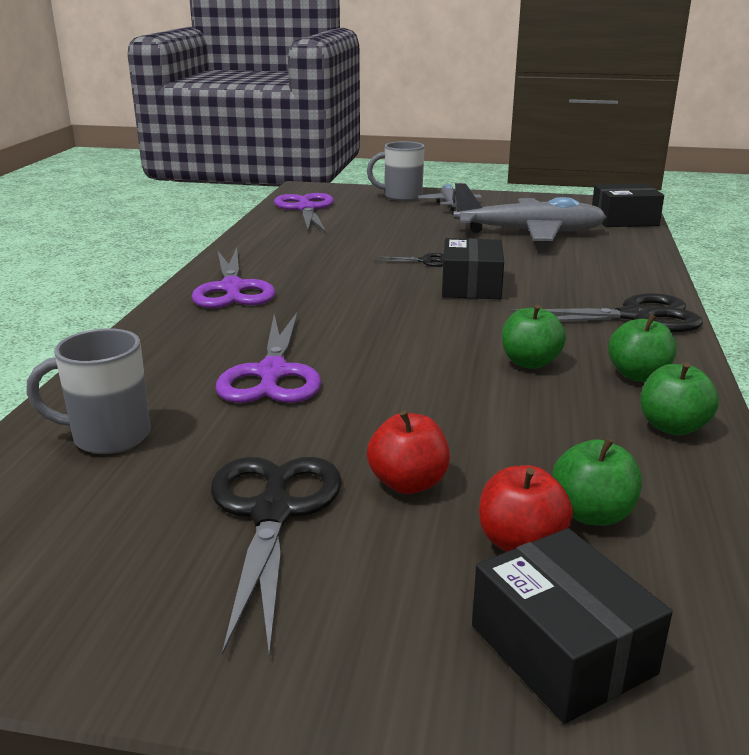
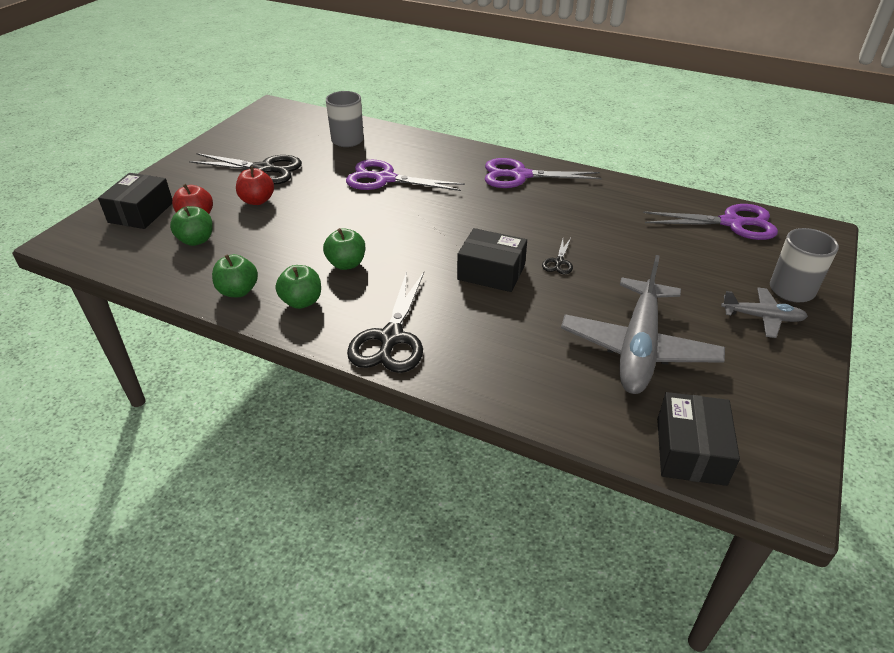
camera: 105 degrees right, 15 degrees up
black box [472,528,673,724] -> black box turned 60 degrees counterclockwise [98,173,172,229]

